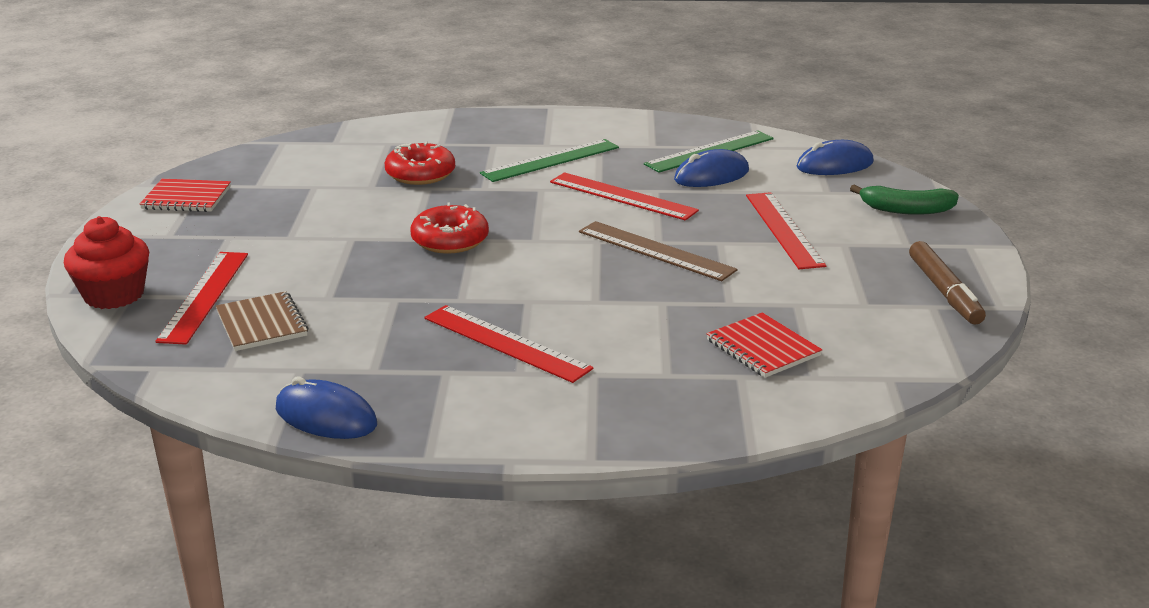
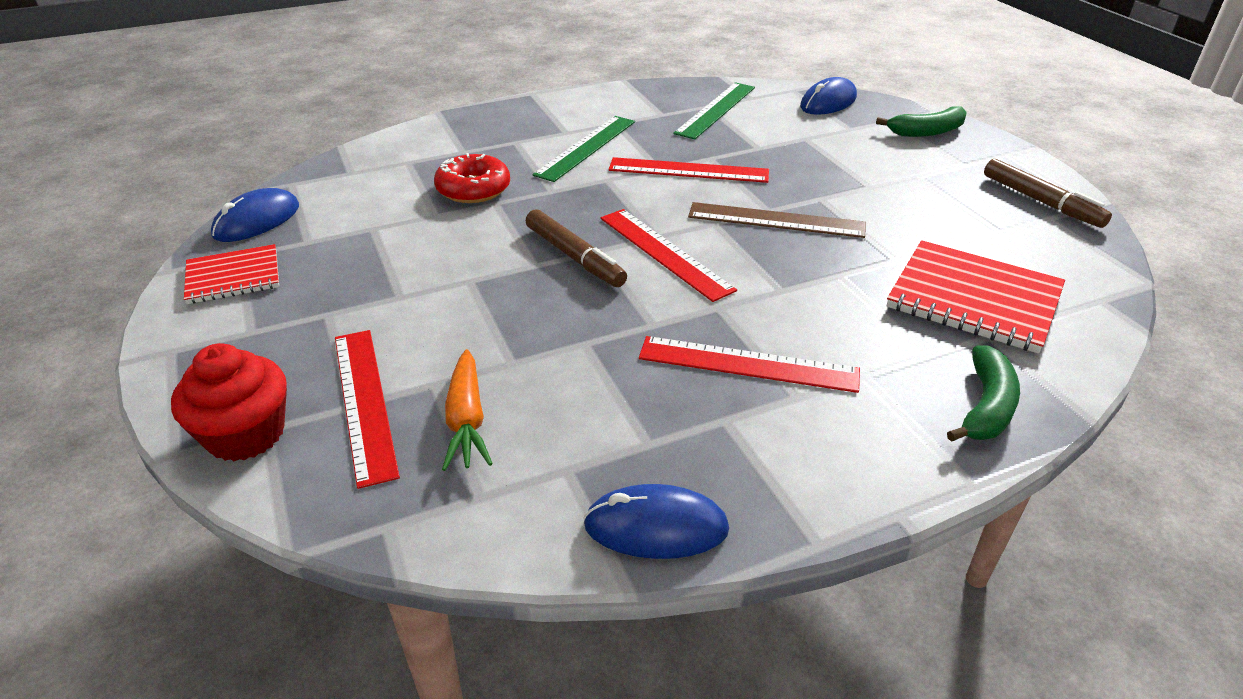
camera: 25 degrees left, 10 degrees up
brown notebook [216,291,309,351] -> orange carrot [442,349,493,471]
red donut [411,202,489,254] -> brown marker [526,209,627,287]
blue mouse [674,149,749,187] -> blue mouse moved to [211,188,299,242]
red notebook [706,312,822,378] -> red notebook [886,240,1065,353], size x1.63
red ruler [746,192,826,269] -> red ruler moved to [600,209,737,302]
none -> green banana [947,345,1020,442]

